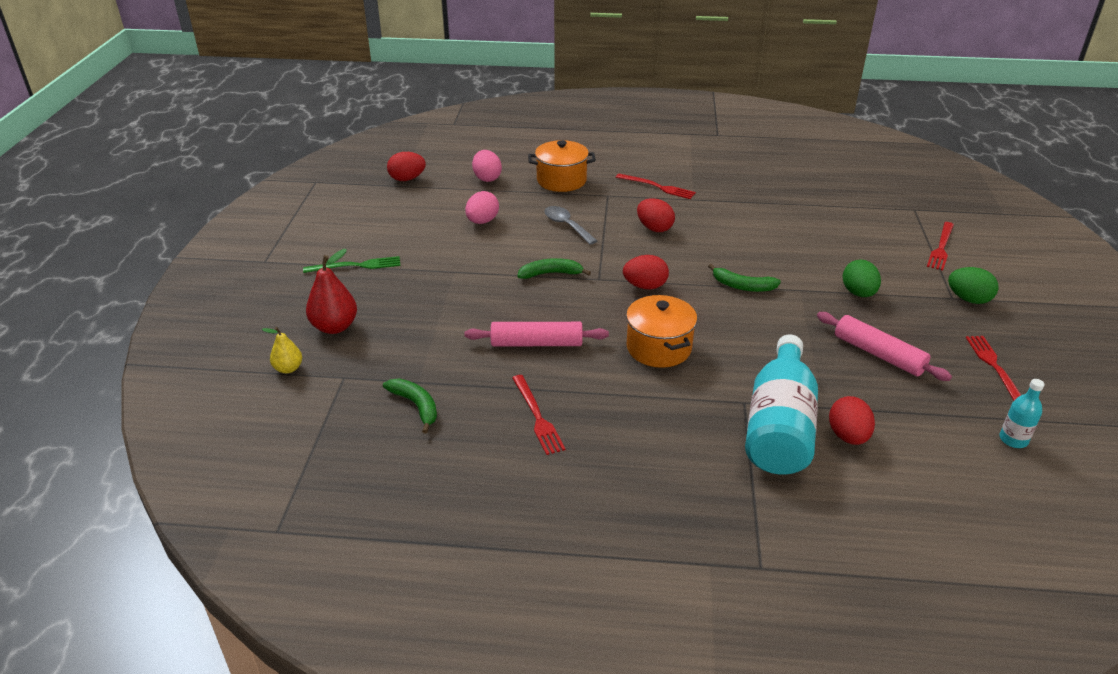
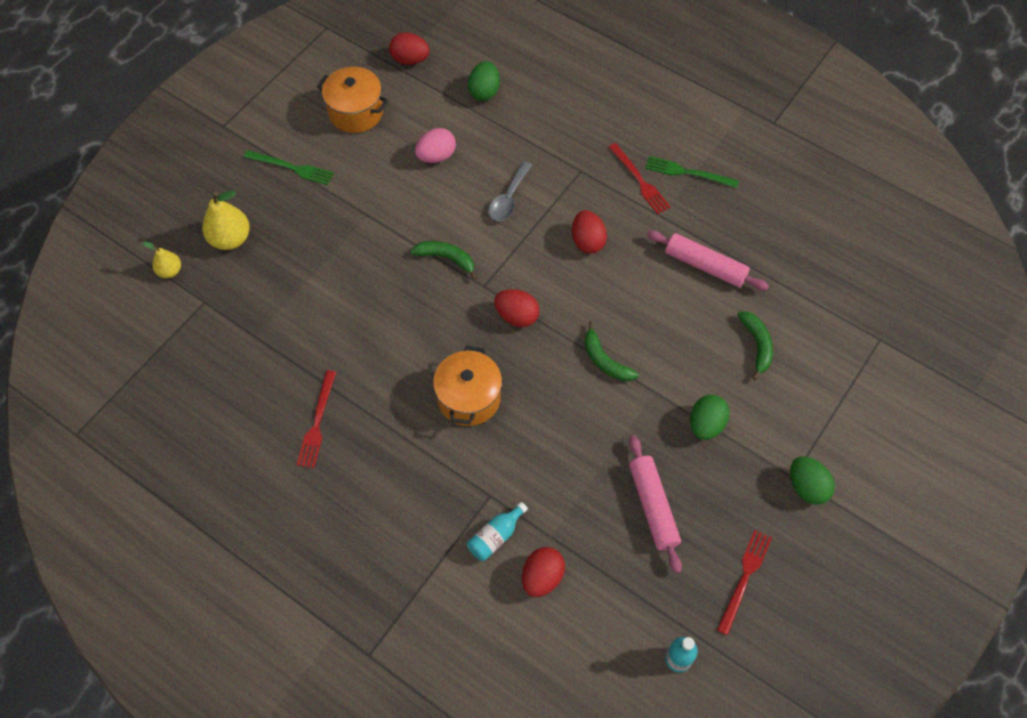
camera: 30 degrees right, 25 degrees up
red pear [306,249,357,334] -> yellow pear [202,191,250,250]
green banana [383,379,437,434] -> green banana moved to [738,311,773,380]
pink rolling pin [464,322,609,346] -> pink rolling pin moved to [647,230,769,291]
pink egg [472,150,502,182] -> green egg [468,61,500,101]
orange pot [528,140,596,192] -> orange pot moved to [316,67,388,133]
grey spoon [544,206,597,245] -> grey spoon turned 150 degrees counterclockwise [488,161,532,221]
turquoise bottle [745,334,818,475] -> turquoise bottle [467,502,528,561], size x0.43
red fork [927,222,954,271] -> none
none -> green fork [645,156,739,188]

